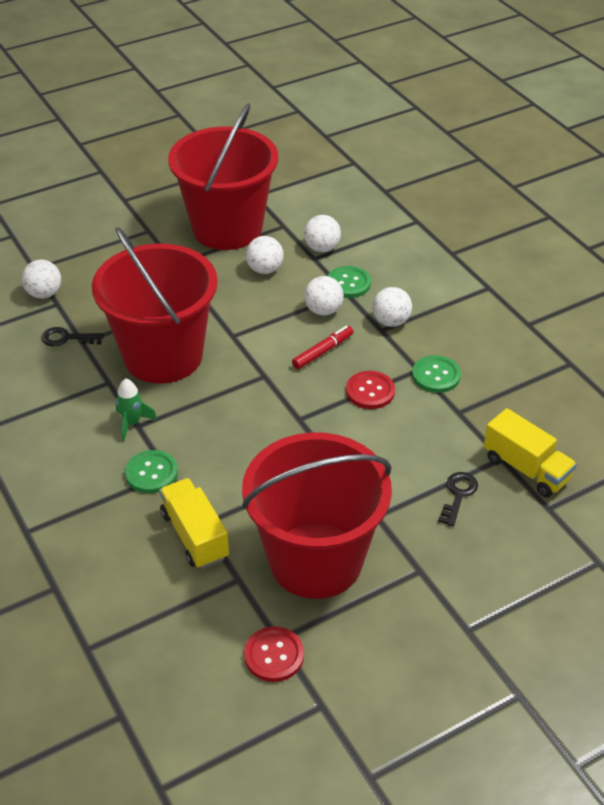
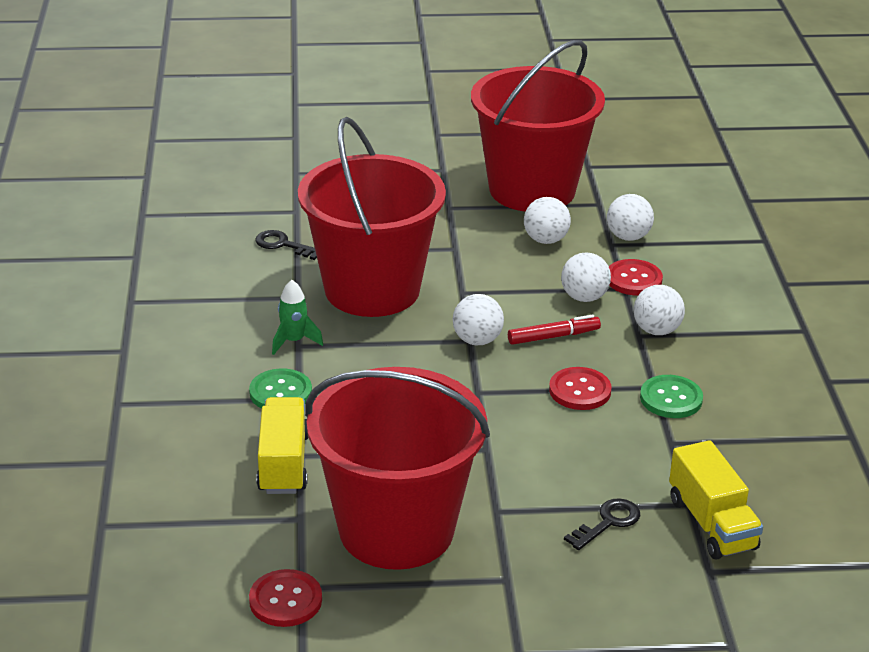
camera: 25 degrees right, 10 degrees down
white ball [22,260,61,299] -> white ball moved to [453,294,504,345]
green button [328,266,371,298] -> red button [609,259,663,295]

